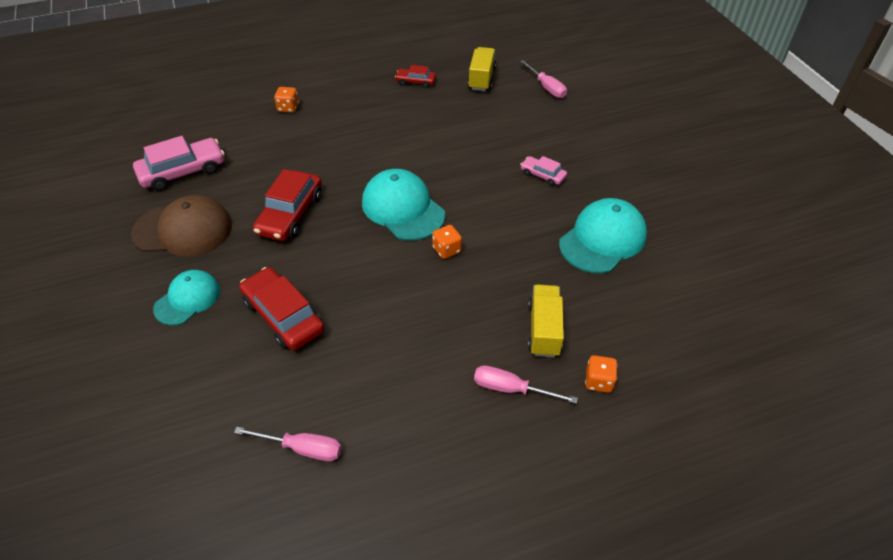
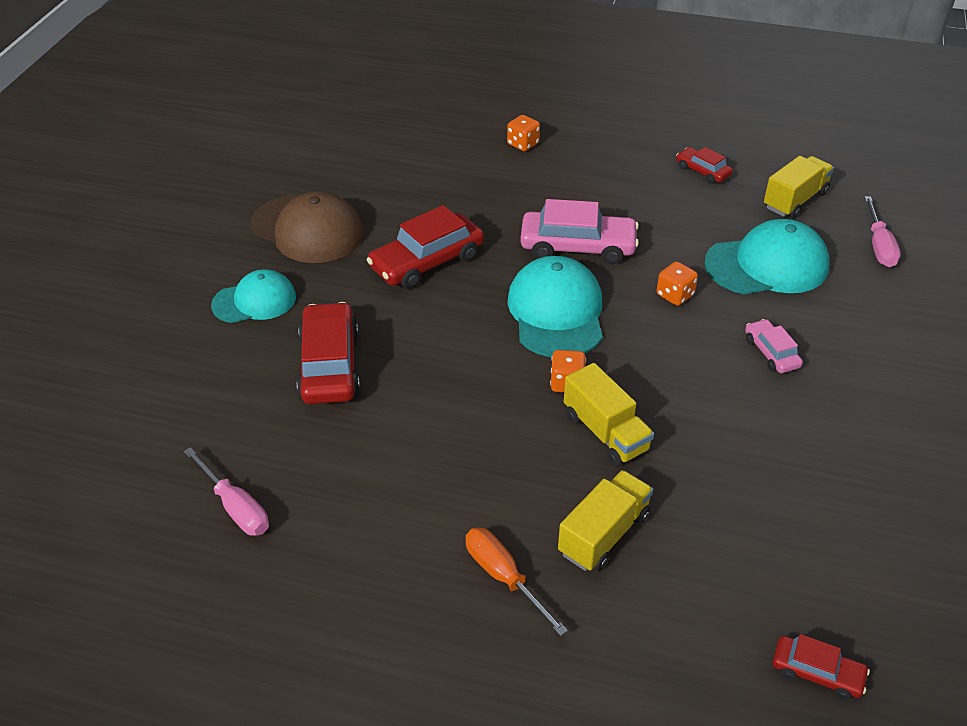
camera: 35 degrees right, 5 degrees down
pink car [133,136,225,191] -> pink car moved to [520,199,639,264]
pink screwdriver [474,365,578,404] -> orange screwdriver [466,528,568,636]
turquoise cap [559,198,647,274] -> turquoise cap moved to [705,219,830,294]
orange dice [585,355,618,393] -> orange dice moved to [657,261,698,306]
none -> yellow truck [564,363,654,466]
none -> red car [773,634,870,700]

